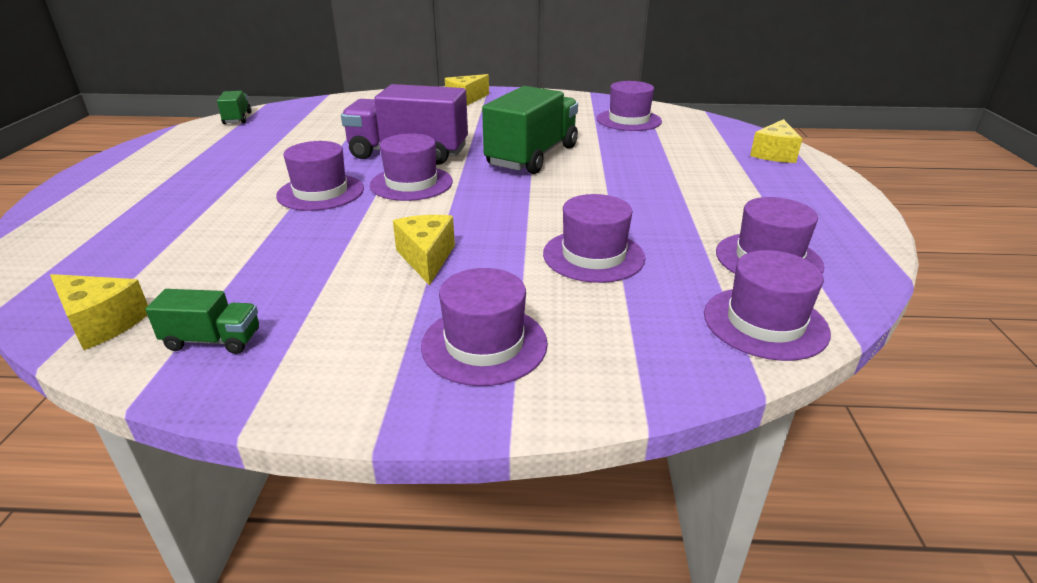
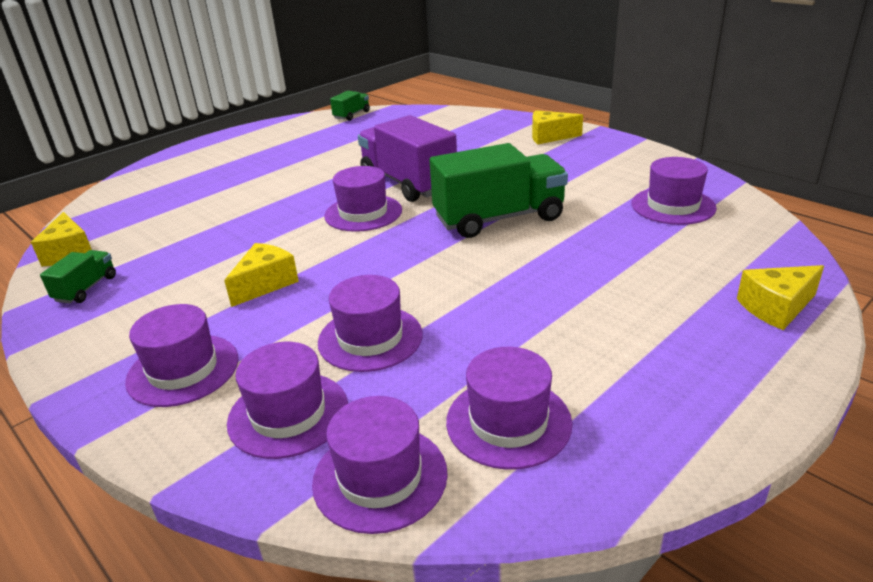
camera: 45 degrees right, 0 degrees up
green truck [145,289,259,354] -> green truck turned 120 degrees counterclockwise [40,250,116,304]
purple hat [276,141,364,211] -> purple hat moved to [227,342,348,459]

